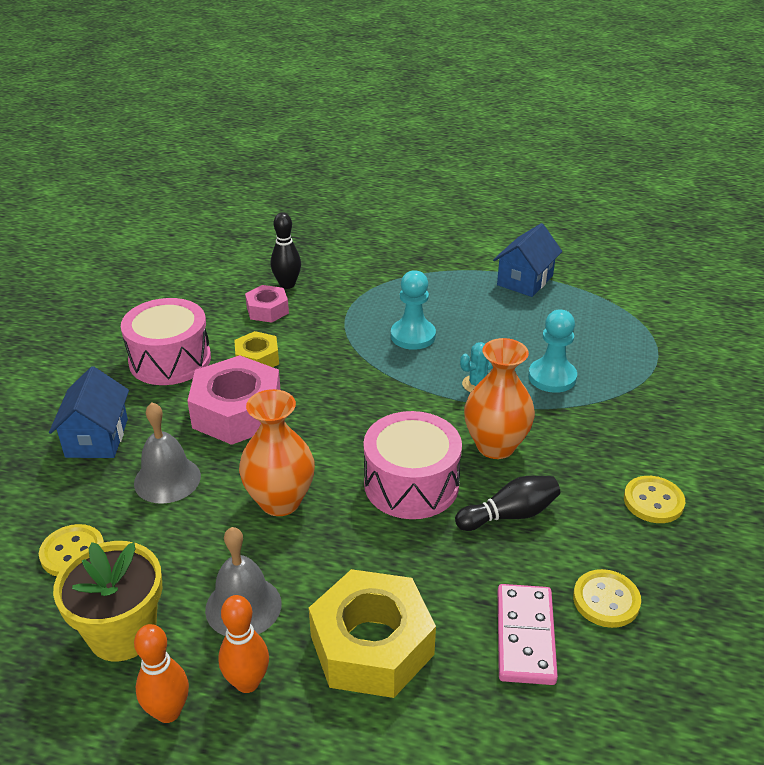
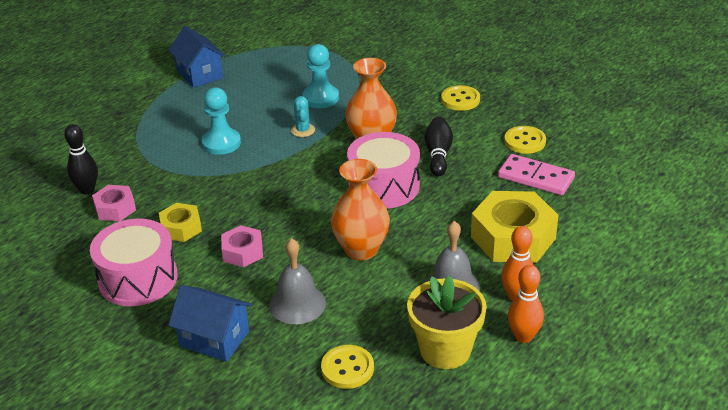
camera: 65 degrees left, 0 degrees up
pink nut [187,355,281,445] -> pink nut [221,225,263,267], size x0.54

